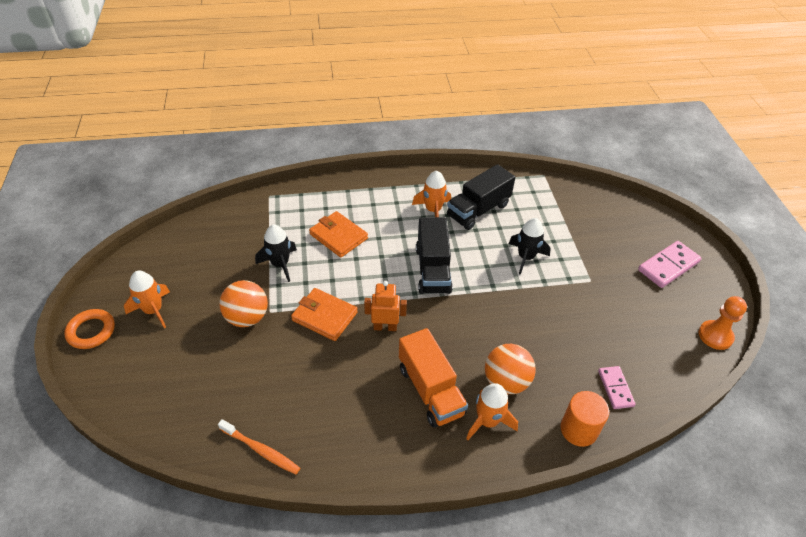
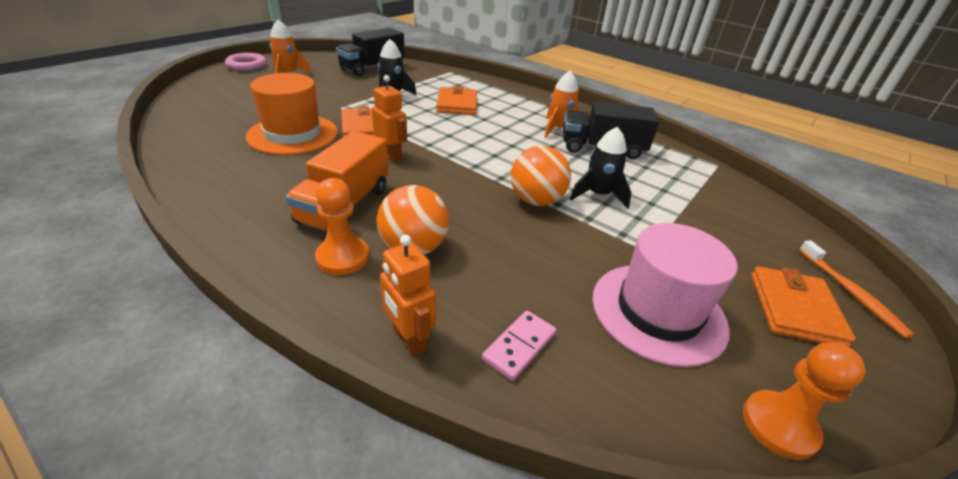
camera: 45 degrees right, 10 degrees down
orange ring [64,309,115,349] -> pink ring [225,53,267,71]
orange toothbrush [218,419,300,474] -> orange toothbrush moved to [799,240,914,338]
orange ball [219,280,268,327] -> orange ball moved to [511,146,571,206]
black truck [416,217,453,294] -> black truck moved to [336,28,405,77]
orange rocket [466,383,518,440] -> orange pawn [315,178,369,275]
orange cylinder [561,391,609,447] -> orange robot [380,235,436,356]
pink domino [638,241,702,288] -> orange wallet [751,266,856,347]
none -> orange hat [246,73,338,155]
none -> pink hat [593,223,737,367]

